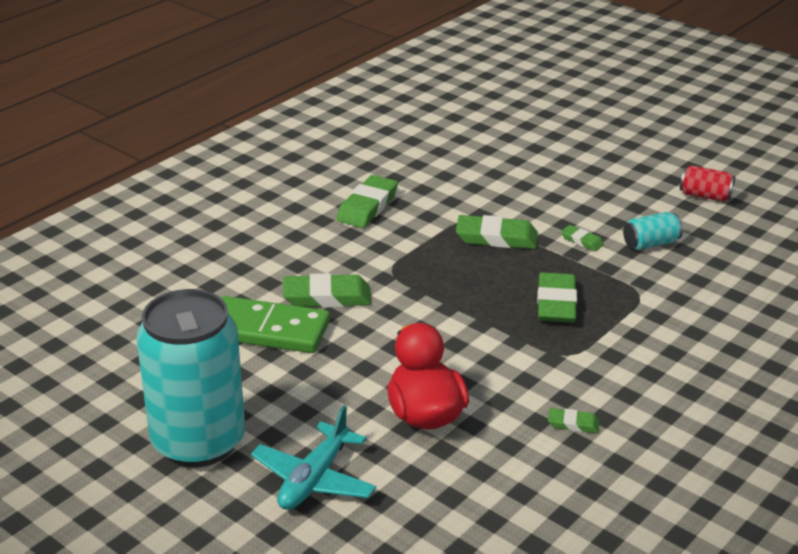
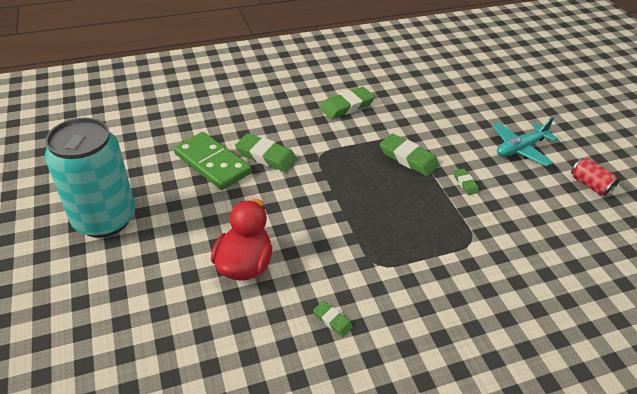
camera: 30 degrees right, 10 degrees up
turquoise plane [251,405,376,510] -> turquoise plane moved to [492,117,558,167]
green eraser [537,272,577,323] -> none
turquoise can [623,212,683,250] -> none

